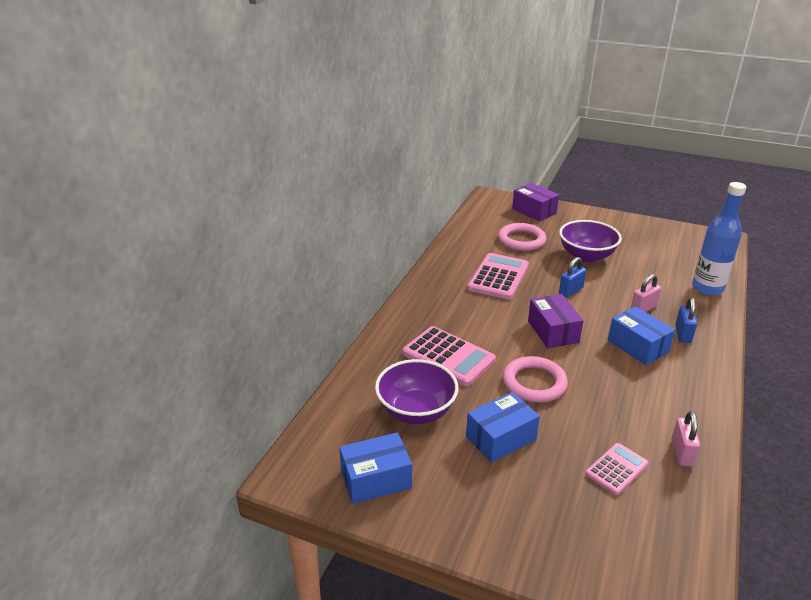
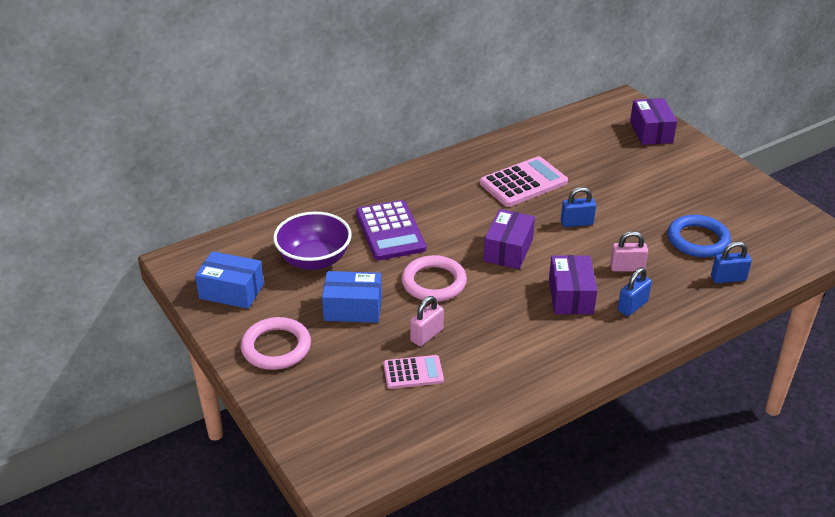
camera: 35 degrees right, 5 degrees up
pink calculator [403,326,496,386] -> purple calculator [356,200,426,260]
pink ring [498,223,546,251] -> pink ring moved to [241,317,311,370]
purple bowl [559,220,622,263] -> none
blue box [608,306,675,365] -> purple box [549,255,597,314]
pink padlock [671,411,700,467] -> pink padlock moved to [410,296,444,346]
blue bottle [692,182,746,296] -> blue padlock [711,241,752,283]
none -> blue ring [668,215,731,257]

